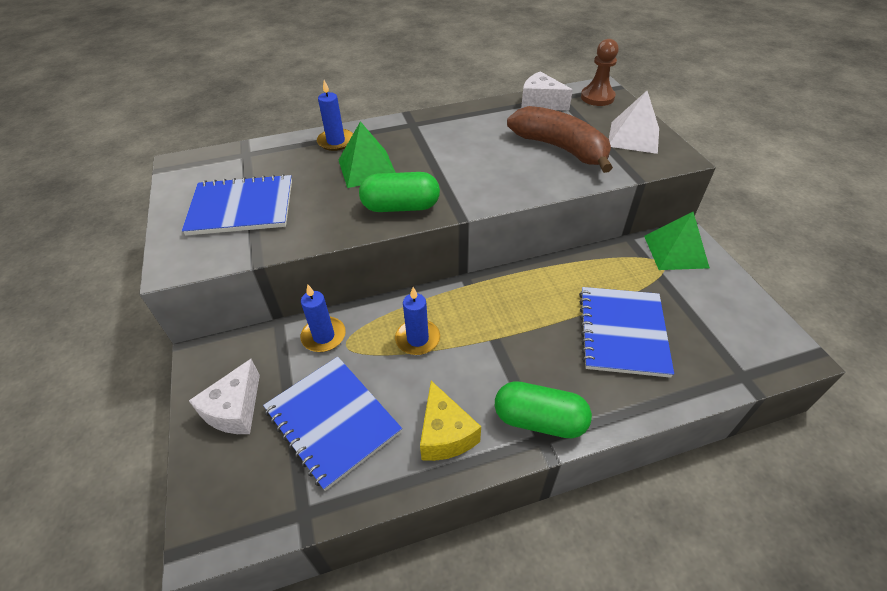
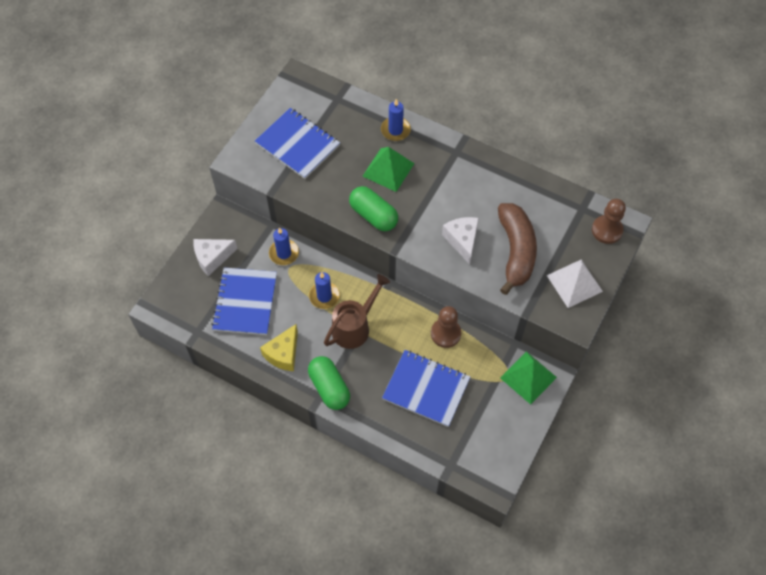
camera: 45 degrees right, 15 degrees up
white cheese [521,71,573,110] -> white cheese moved to [442,217,479,264]
blue notebook [579,287,674,378] -> blue notebook turned 60 degrees clockwise [382,350,470,427]
none -> brown watering can [324,274,390,349]
none -> brown pawn [431,306,461,348]

